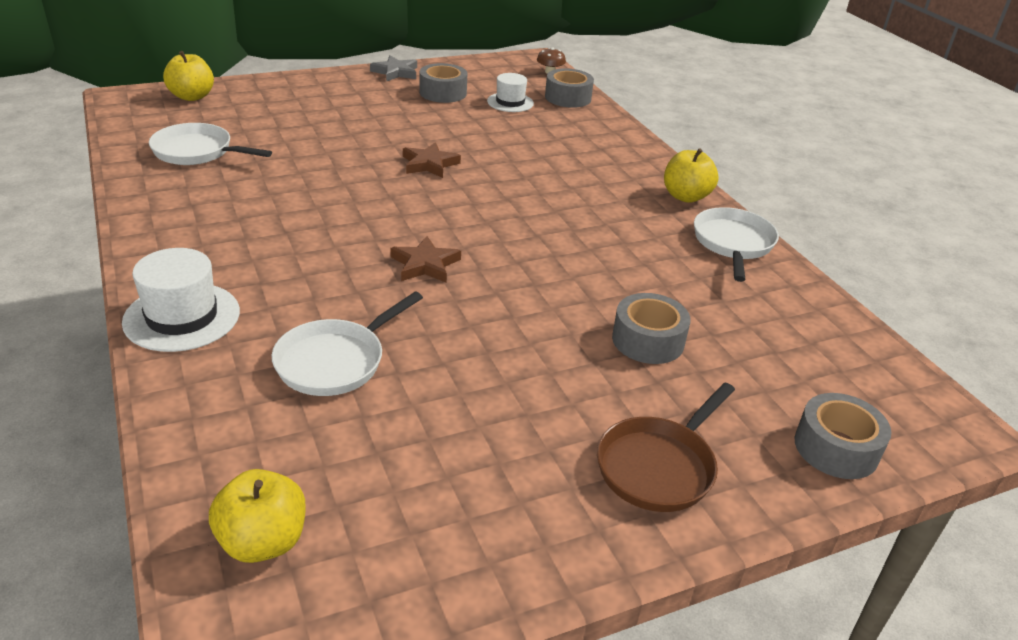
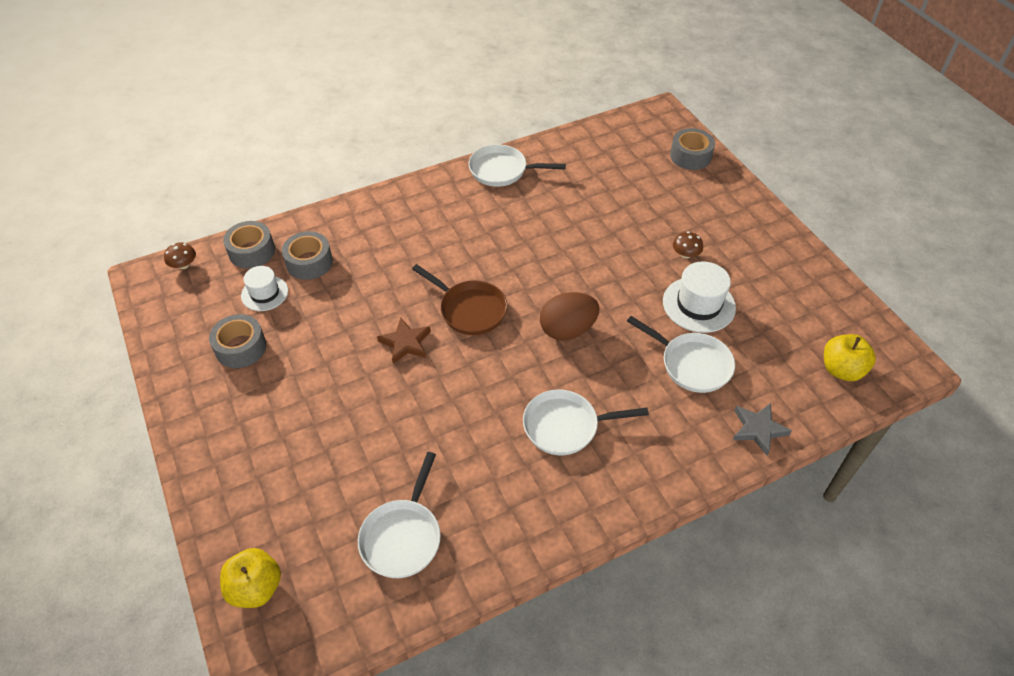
camera: 90 degrees left, 15 degrees up
white hat [122,248,240,352] -> white hat moved to [663,261,736,333]
grey star [370,56,417,82] -> grey star moved to [733,403,792,456]
brown star [390,236,461,283] -> brown egg [540,292,599,341]
brown pan [597,383,735,512] -> brown pan moved to [412,264,507,335]
grey tape [612,293,691,364] -> grey tape moved to [282,231,333,280]
yellow apple [664,148,719,203] -> none
none -> white pan [523,390,649,455]
none -> brown mushroom [673,232,703,259]

